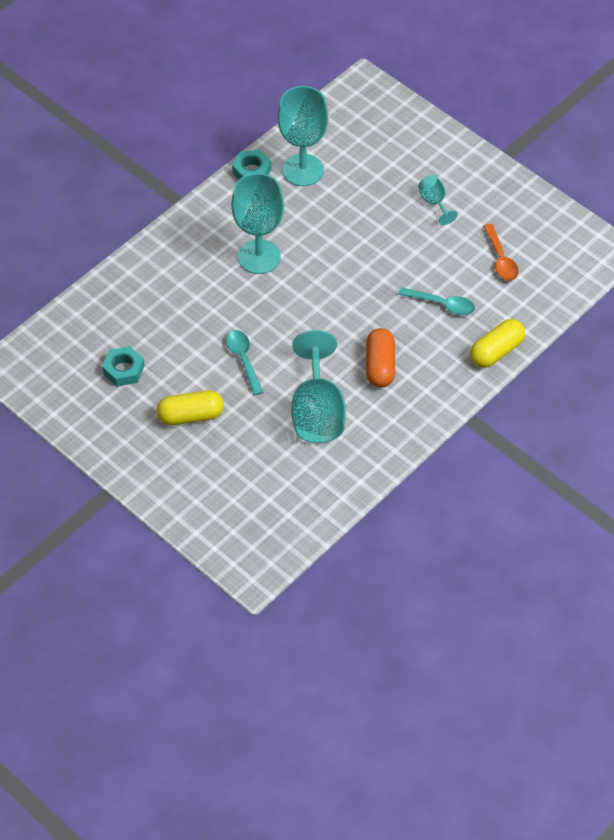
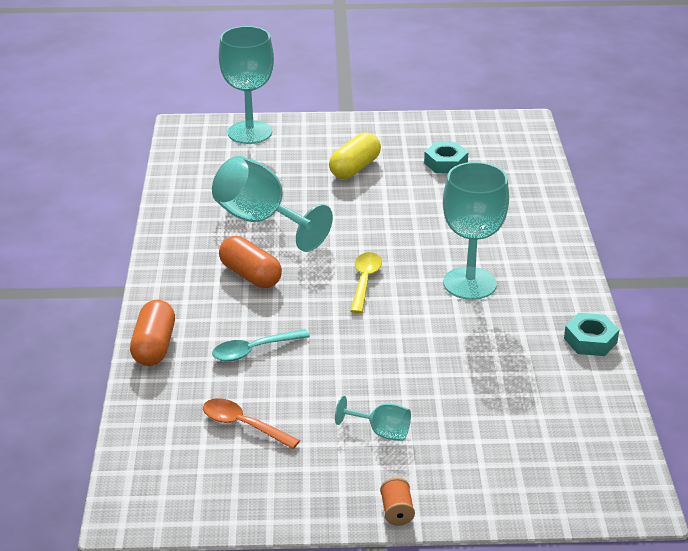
camera: 135 degrees right, 20 degrees down
turquoise spoon [226,330,263,395] -> none
turquoise goblet [278,86,328,186] -> turquoise goblet moved to [219,26,274,144]
yellow capsule [470,319,525,368] -> orange capsule [130,300,175,366]
none -> yellow spoon [350,252,382,314]
none -> orange spool [380,477,415,526]

